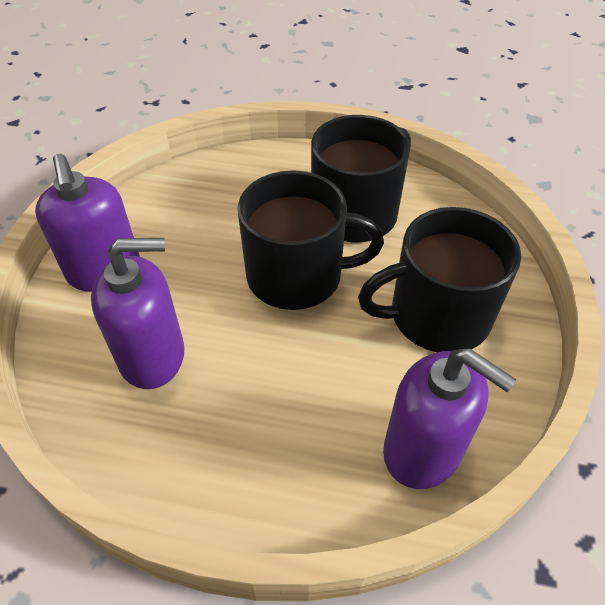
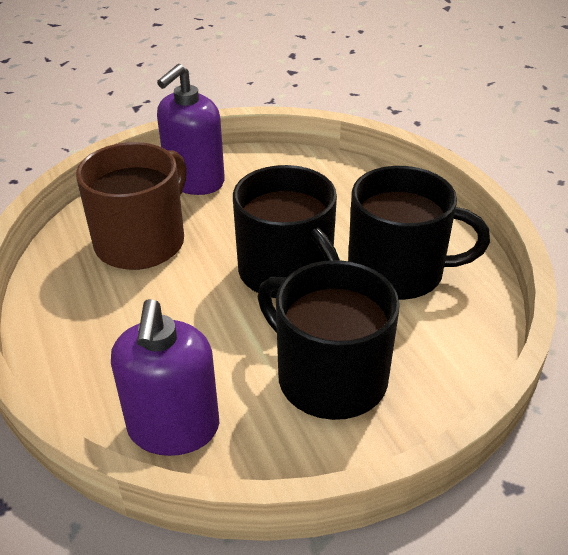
camera: 55 degrees right, 10 degrees down
purple soap dispenser [91,238,184,389] -> brown mug [76,142,187,270]

